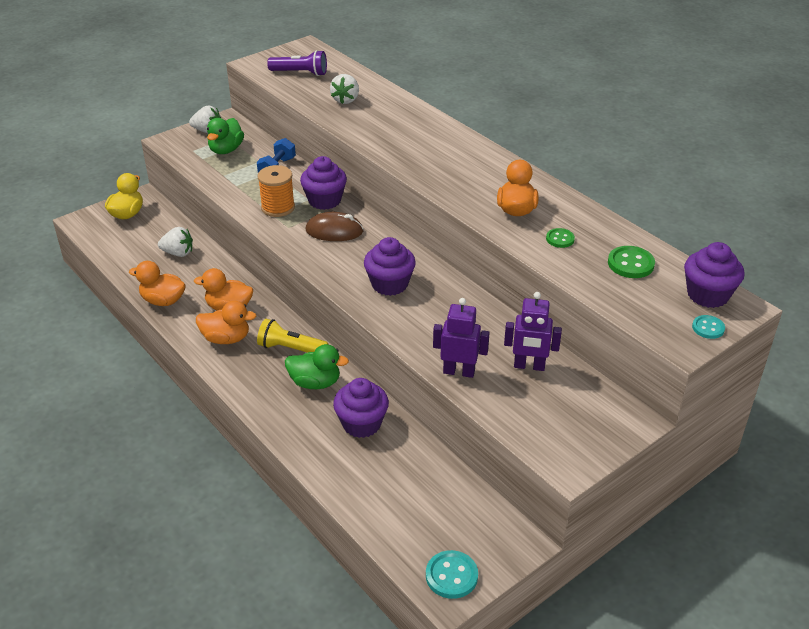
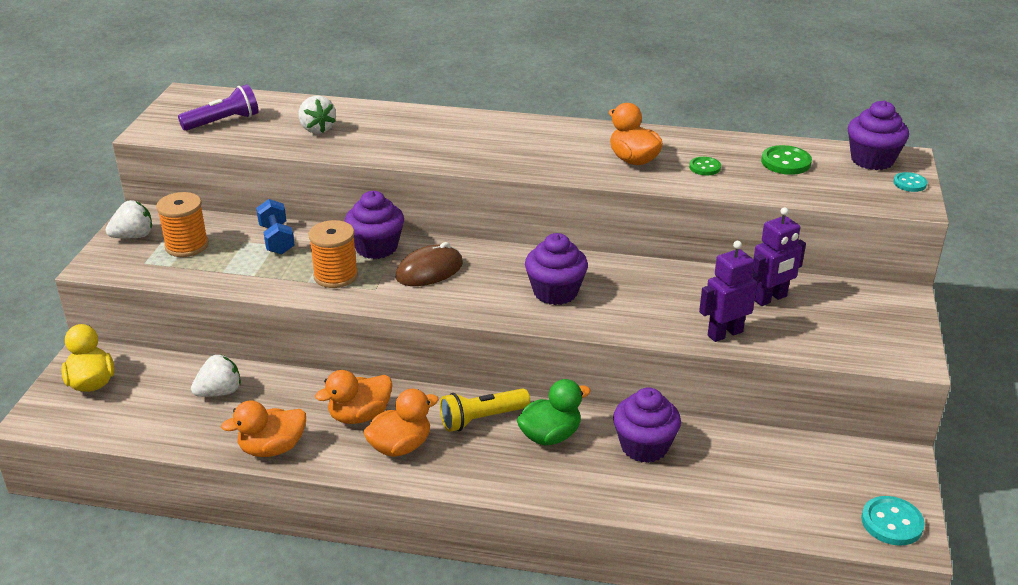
camera: 40 degrees left, 5 degrees down
green duck [207,118,244,154] -> orange spool [156,192,209,257]

